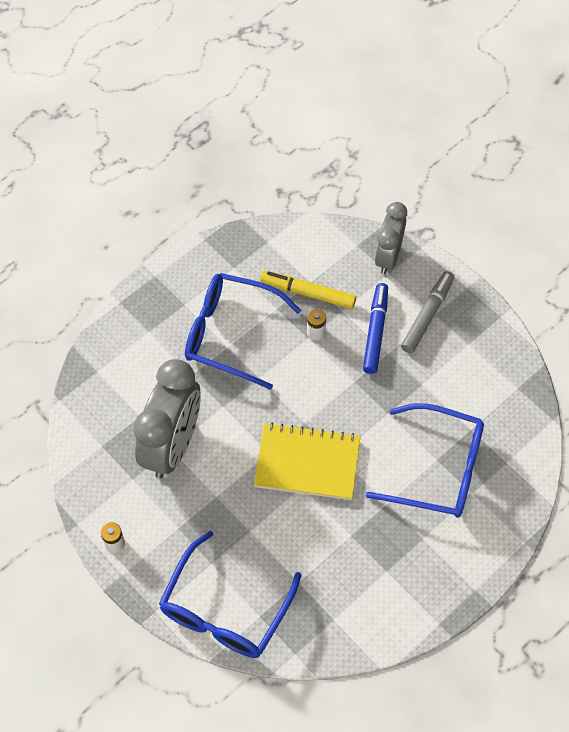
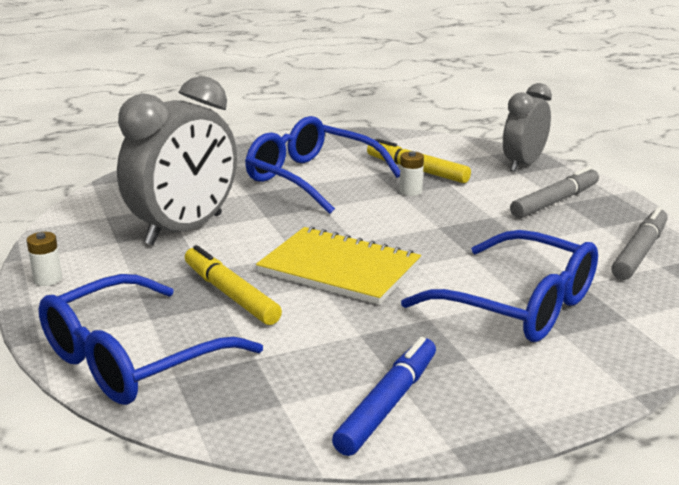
camera: 20 degrees right, 35 degrees down
blue marker [363,283,388,374] -> blue marker moved to [332,337,436,456]
none -> yellow marker [185,245,282,325]
none -> grey marker [611,207,668,280]

